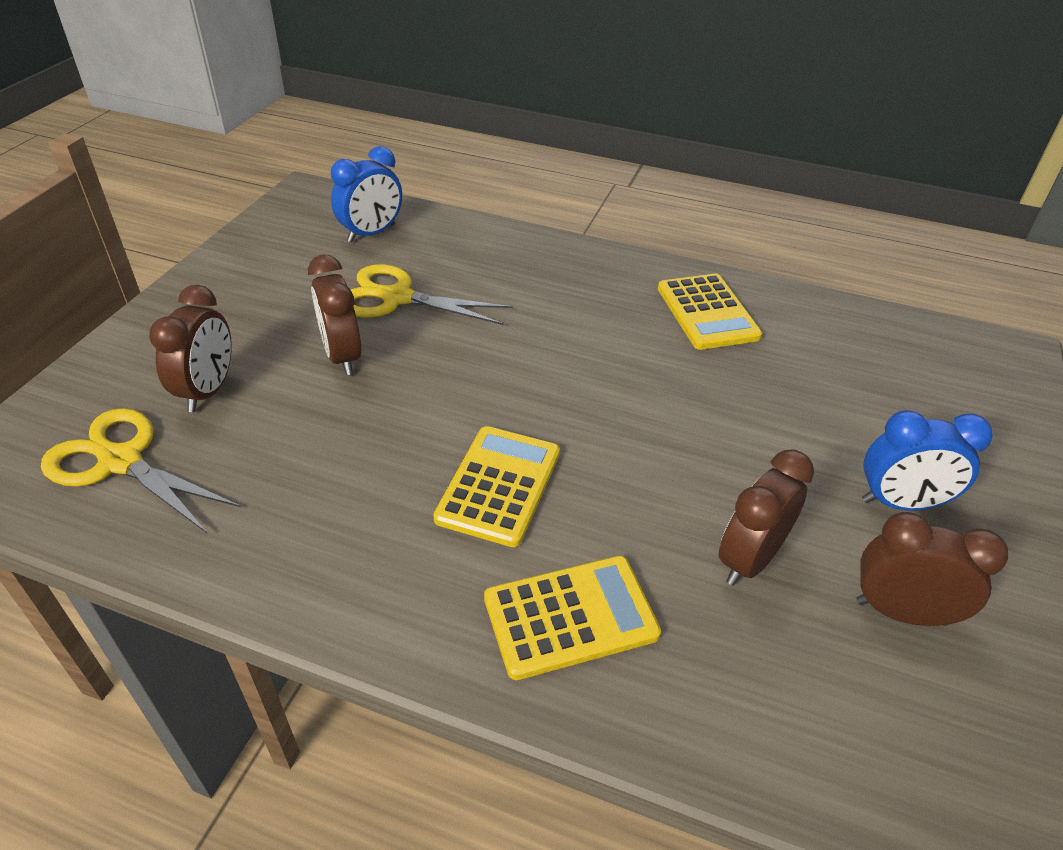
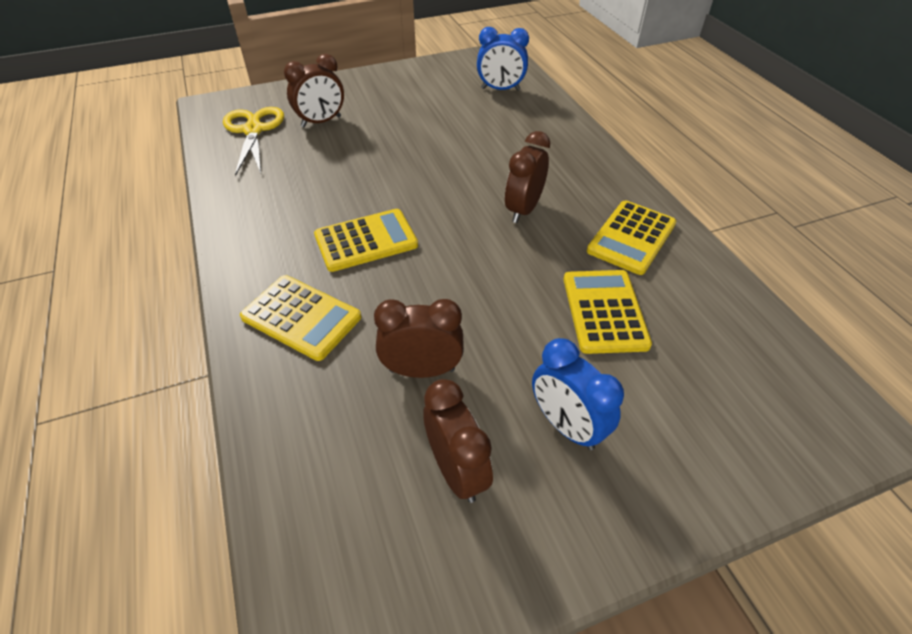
camera: 50 degrees right, 5 degrees up
brown clock [308,255,361,375] -> brown clock moved to [505,131,550,223]
yellow scissors [351,264,513,325] -> none
none -> yellow calculator [564,270,652,354]

